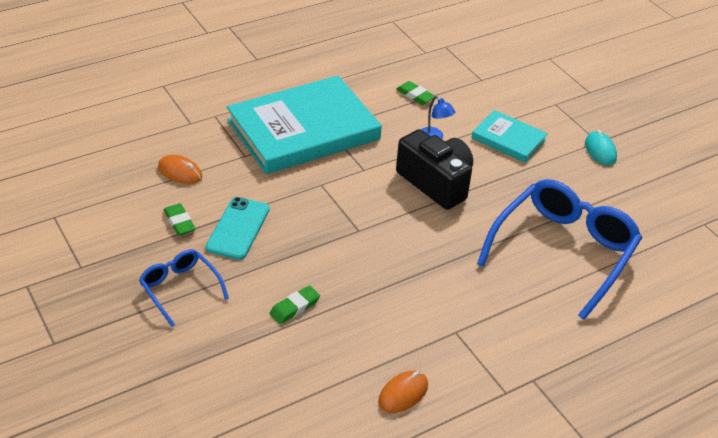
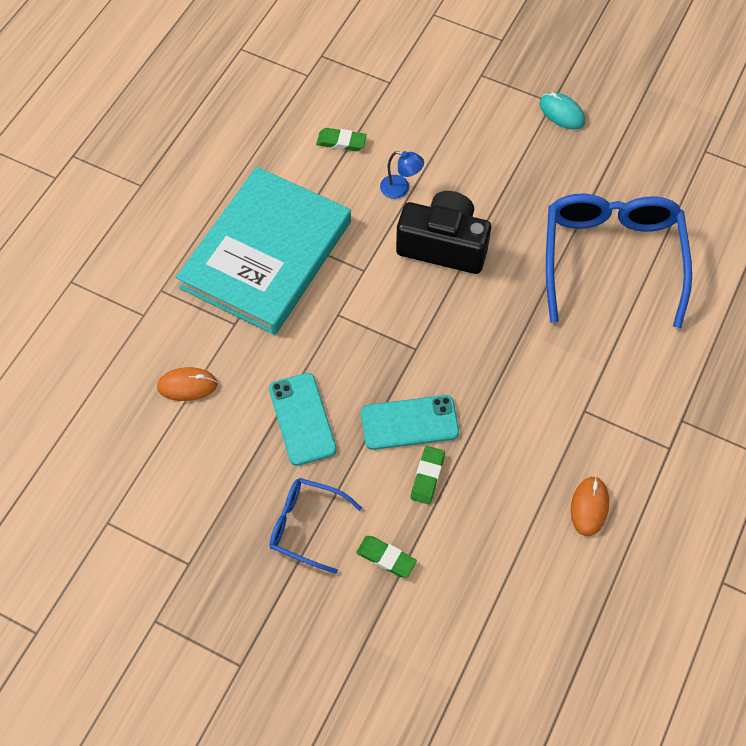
camera: 30 degrees left, 20 degrees up
green eraser [164,203,196,235] -> green eraser moved to [356,536,417,578]
turquoise book [471,110,548,163] -> none
none -> turquoise phone [361,395,459,450]

